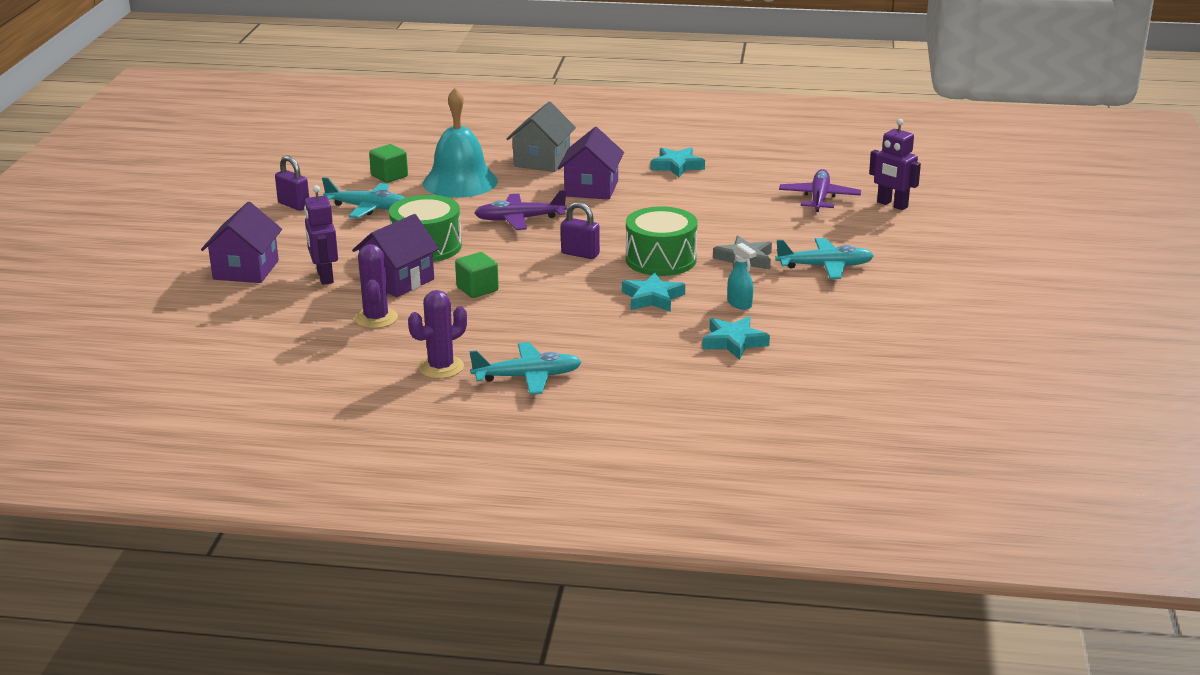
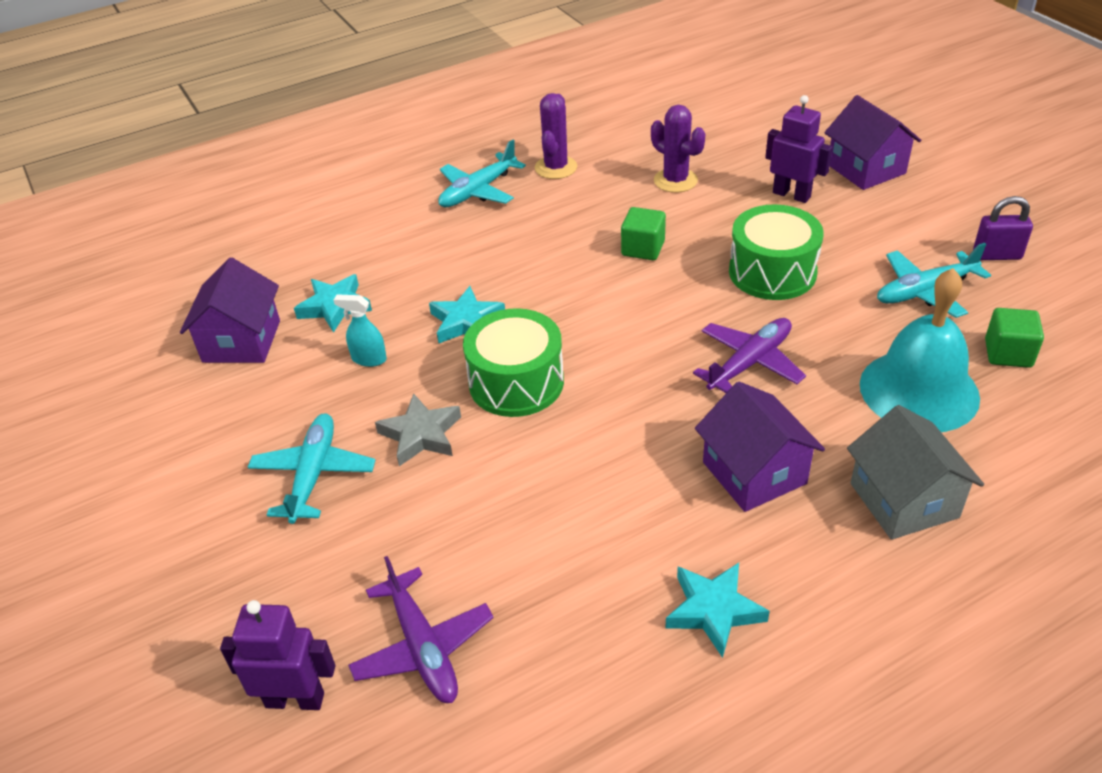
camera: 145 degrees right, 15 degrees up
purple house [352,214,439,297] -> purple house moved to [180,258,280,363]
purple padlock [561,202,600,259] -> none
turquoise plane [775,238,874,279] -> turquoise plane turned 135 degrees clockwise [248,413,376,524]

